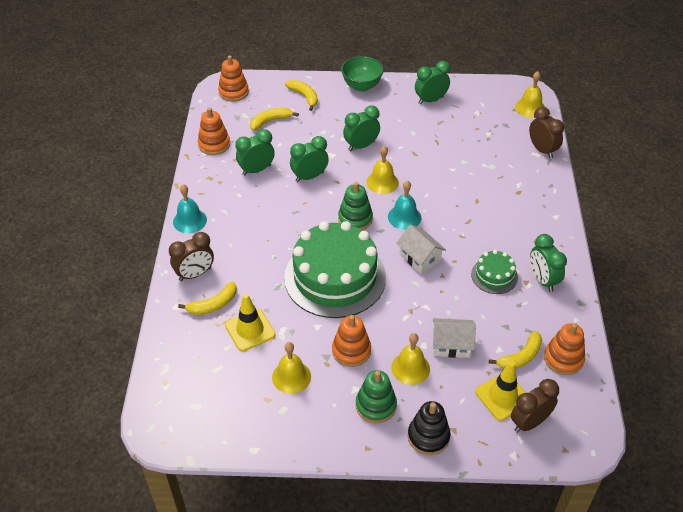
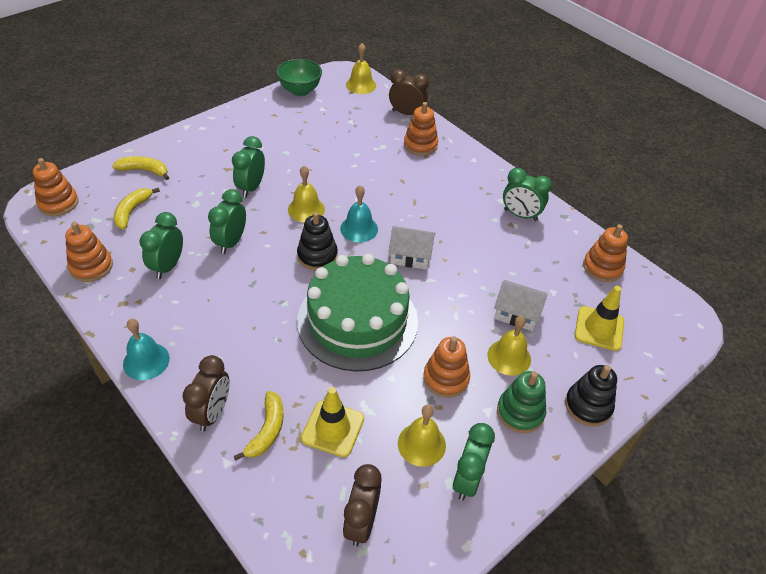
camera: 45 degrees left, 0 degrees up
green stacking toy [338,182,373,230] -> black stacking toy [297,212,338,271]
green bowl [341,56,384,92] -> green bowl moved to [276,59,322,96]
green clock [415,61,450,105] -> green clock moved to [452,423,495,501]
white house [433,318,476,358] -> white house turned 60 degrees clockwise [494,280,547,331]
green cake [471,250,518,294] -> none
yellow banana [489,331,542,369] -> none
brown clock [511,379,559,433] -> brown clock moved to [343,464,382,547]
none -> orange stacking toy [404,102,438,156]

